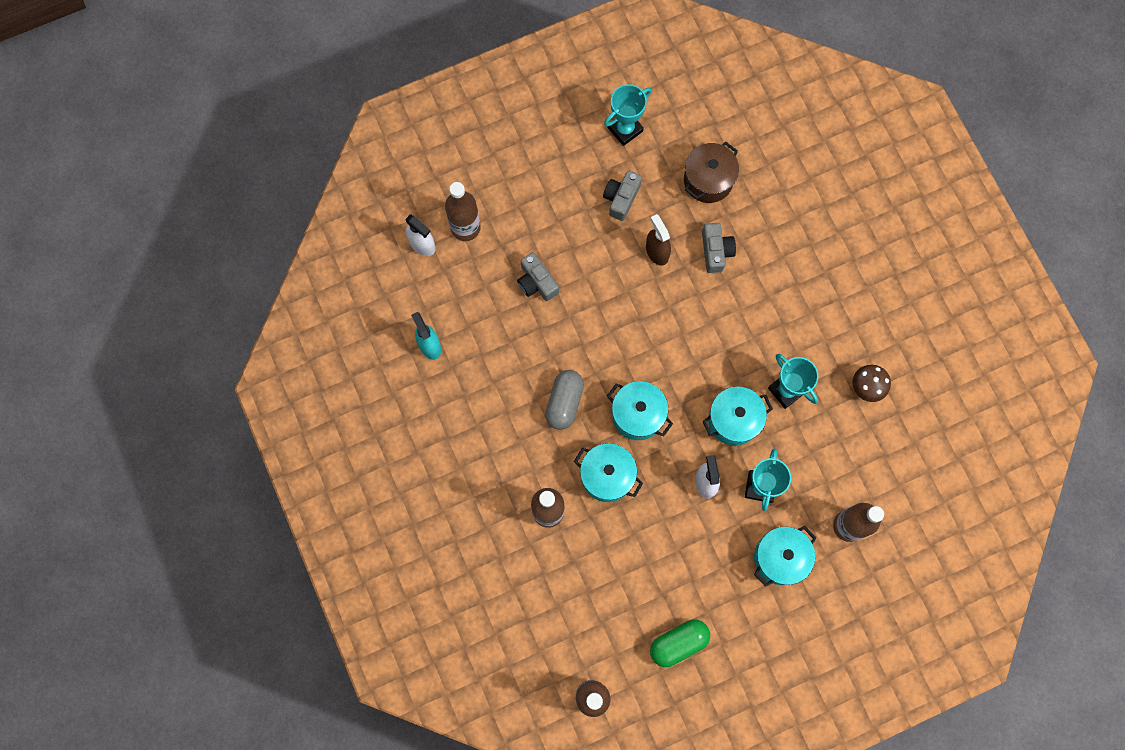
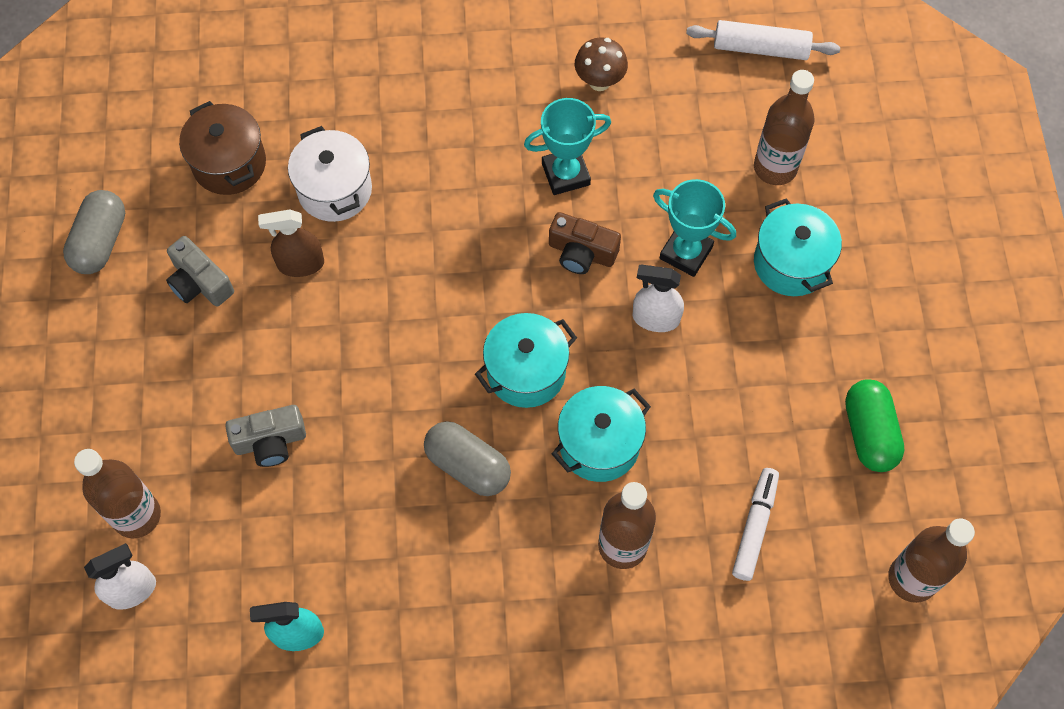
camera: 70 degrees left, 10 degrees down
turquoise trophy [604,84,652,146] -> grey capsule [63,190,125,274]
grey camera [702,223,736,273] -> white pot [288,126,372,222]
turquoise pot [703,387,773,446] -> brown camera [549,212,621,274]
none -> white rolling pin [686,20,840,60]
none -> white marker [732,468,779,581]

